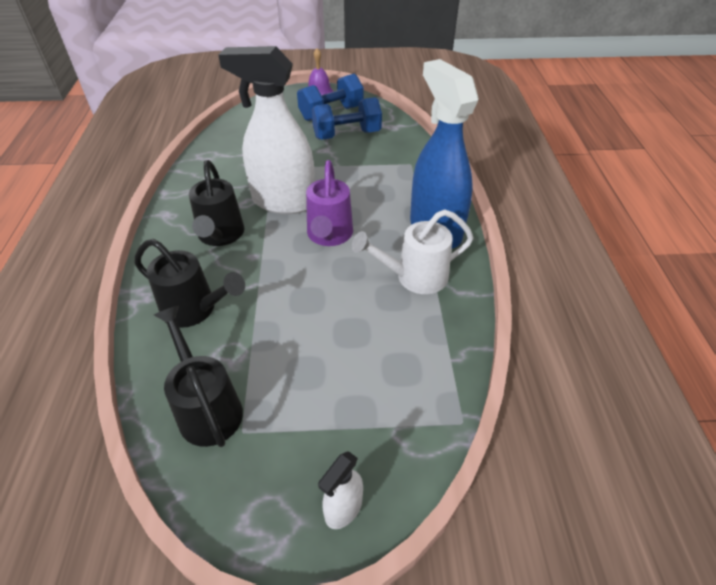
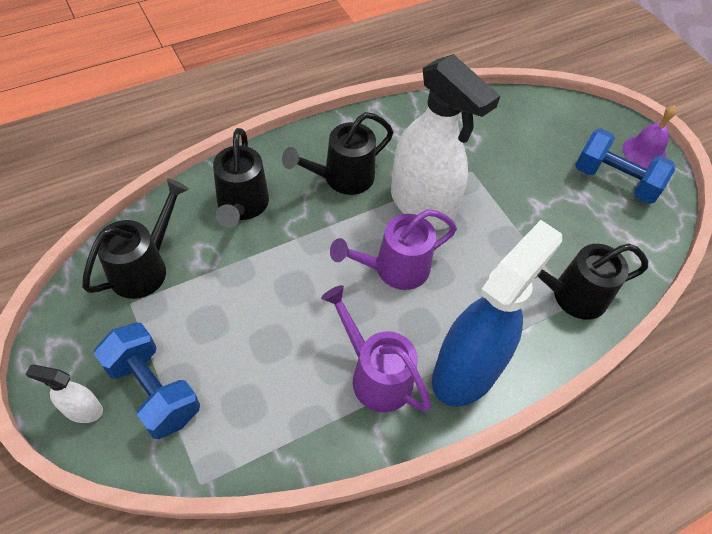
camera: 60 degrees right, 10 degrees up
white spray bottle [218,46,315,214] -> white spray bottle turned 150 degrees clockwise [391,54,500,230]
blue dumbbell [312,97,382,140] -> blue dumbbell moved to [93,323,200,439]
white watering can [352,209,474,294] -> purple watering can [321,285,431,413]
none -> black watering can [535,244,648,320]

